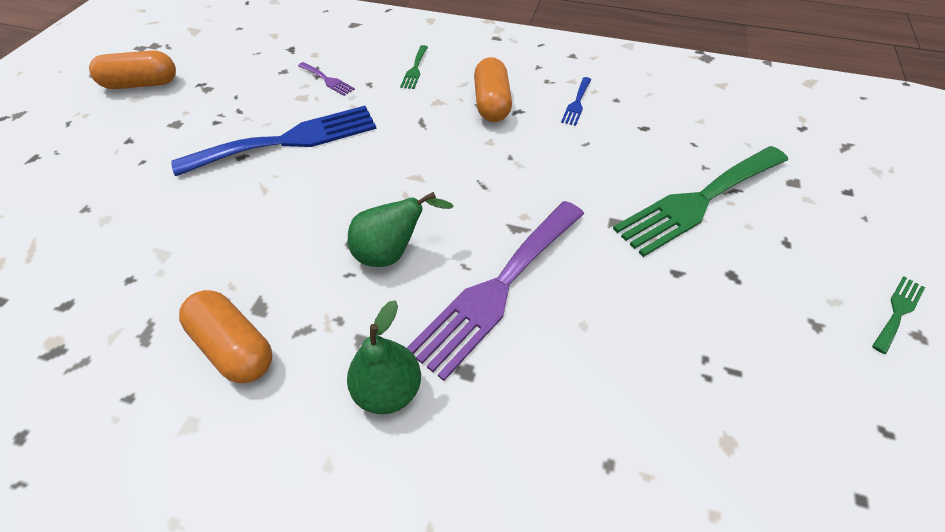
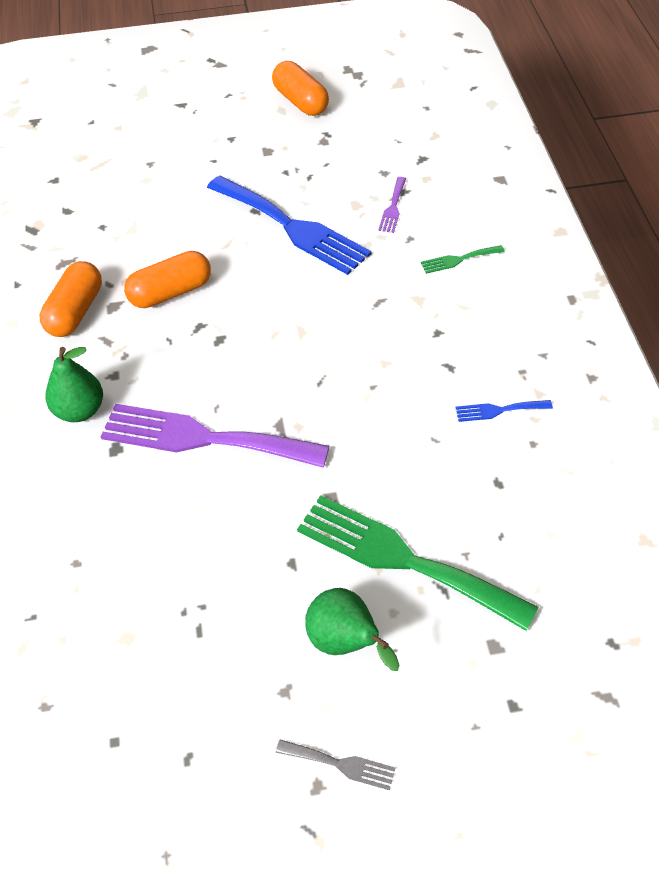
camera: 65 degrees right, 0 degrees up
green pear [348,192,454,267] -> green pear moved to [305,588,400,671]
orange capsule [474,57,512,122] -> orange capsule moved to [124,251,211,308]
green fork [872,277,925,354] -> grey fork [276,739,395,790]

